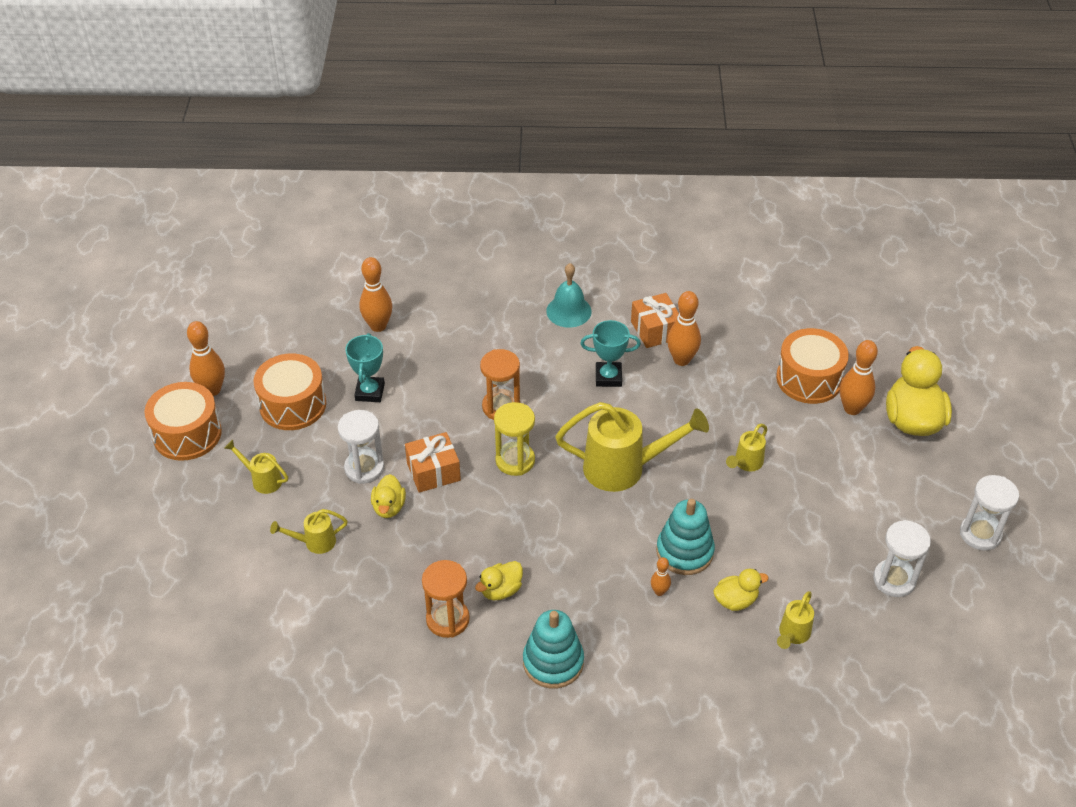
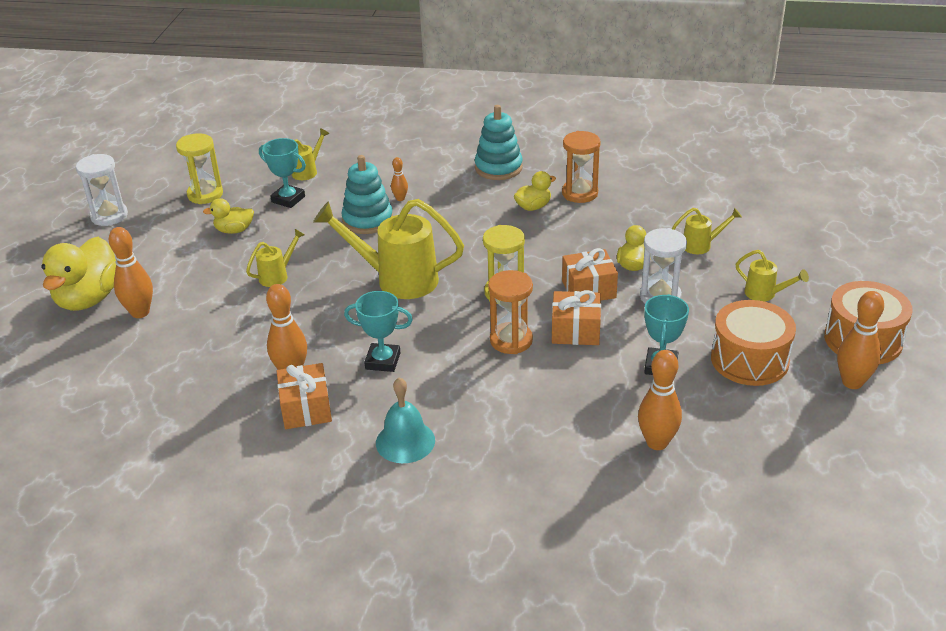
camera: 170 degrees left, 10 degrees down
yellow duck [713,569,768,611] -> yellow duck moved to [203,198,254,234]
orange drum [776,328,849,404] -> none
white hourglass [873,520,931,597] -> yellow hourglass [176,133,223,204]
none -> turquoise trophy [259,138,306,208]
none -> orange gift [552,290,601,345]

